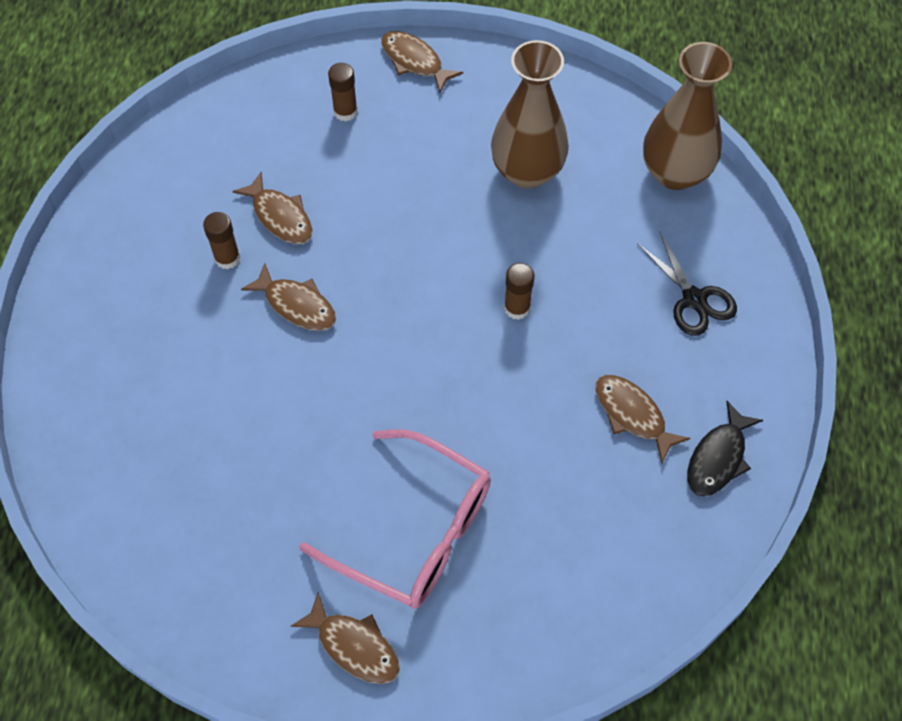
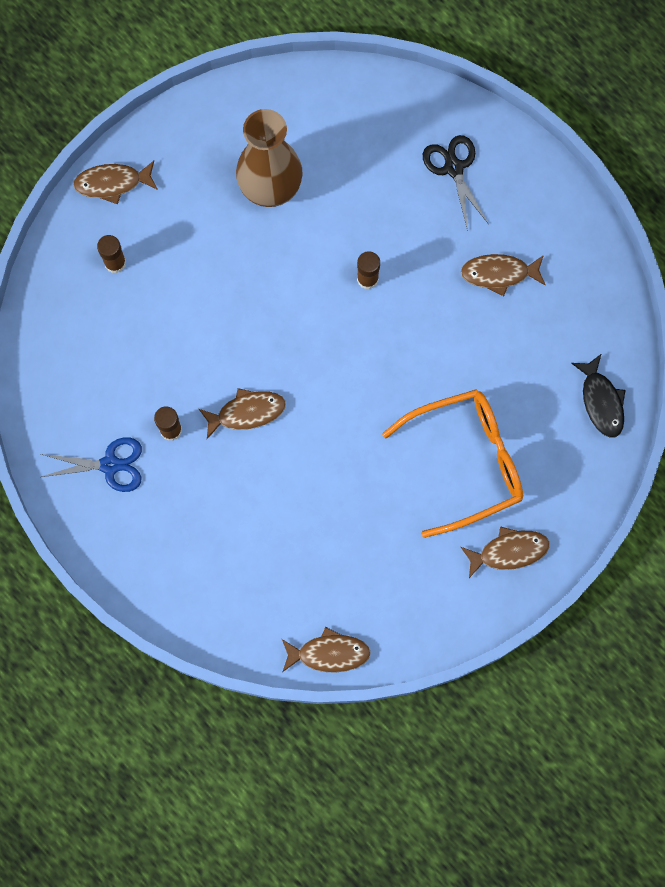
camera: 50 degrees left, 15 degrees up
brown fish [232,172,312,244] -> brown fish moved to [282,627,371,673]
pink glasses [299,429,491,609] -> orange glasses [382,389,523,538]
black scissors [637,232,737,336] -> black scissors turned 120 degrees counterclockwise [423,135,488,231]
brown vase [643,42,732,190] -> none
black fish [687,401,763,497] -> black fish moved to [571,354,626,438]
none -> blue scissors [41,437,142,492]

